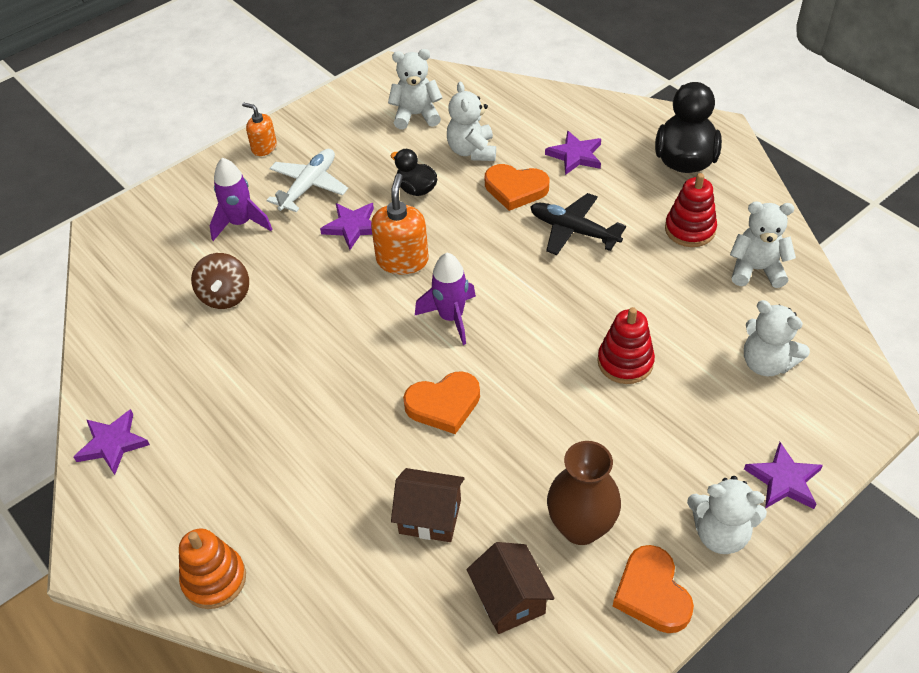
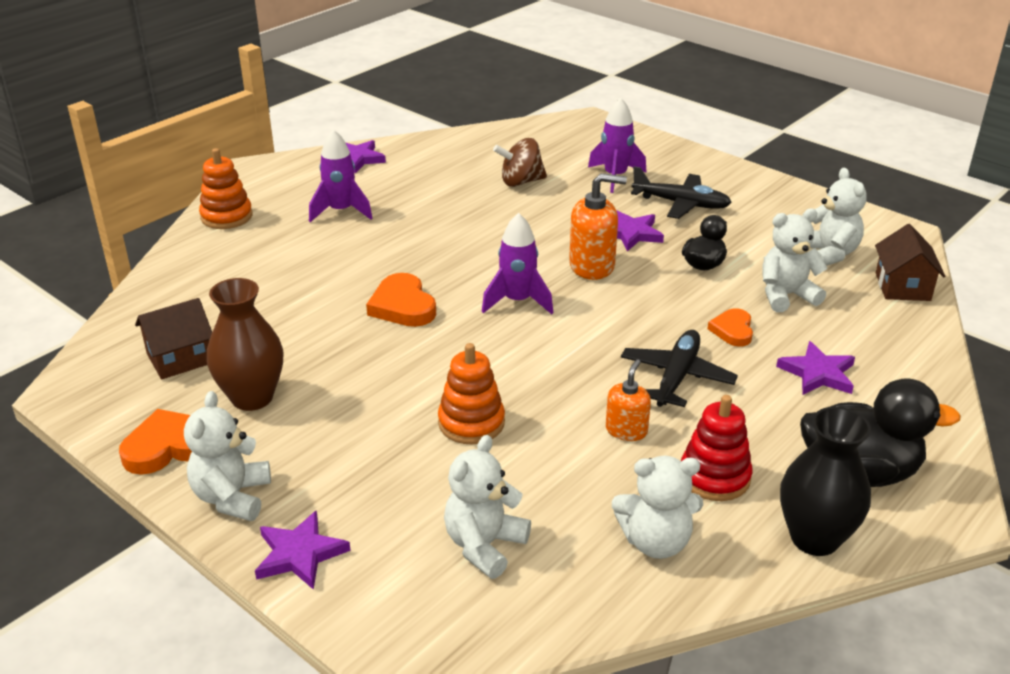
camera: 80 degrees right, 15 degrees down
orange soap dispenser [242,103,277,156] -> orange soap dispenser moved to [606,359,651,441]
white plane [267,149,348,212] -> black plane [631,166,732,219]
brown house [391,468,465,542] -> brown house moved to [875,224,945,301]
orange heart [485,164,549,211] -> orange heart [707,308,753,347], size x0.65
red stacking toy [597,307,655,384] -> orange stacking toy [438,343,505,444]
white teddy bear [730,201,796,288] -> white teddy bear turned 90 degrees clockwise [612,456,703,559]
none -> purple rocket [309,130,373,222]
none -> black vase [780,407,871,556]

